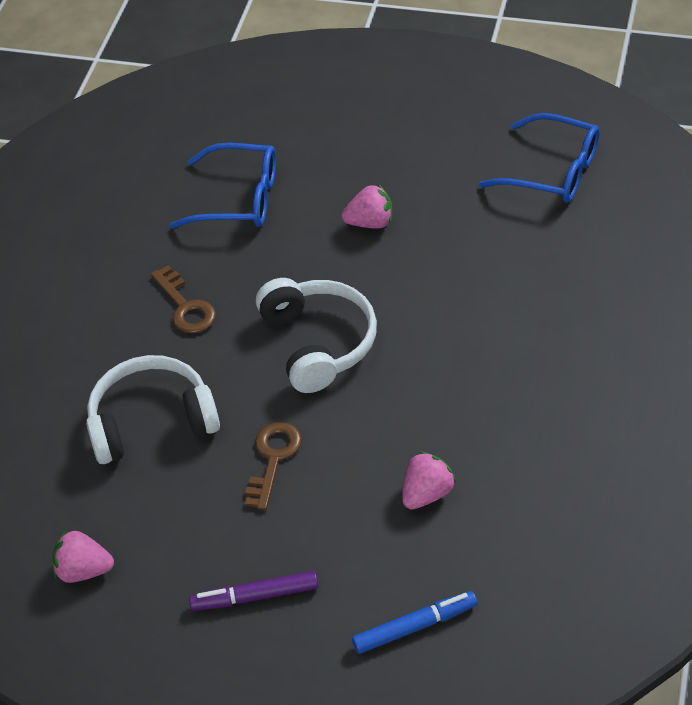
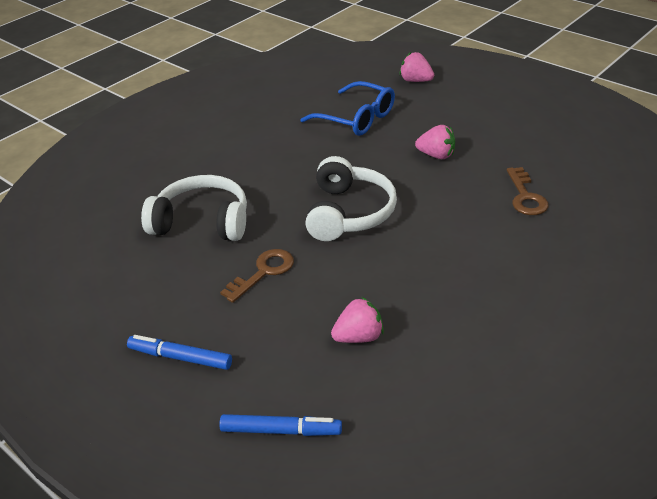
camera: 25 degrees right, 10 degrees down
pink strawberry [52,530,114,583] -> pink strawberry moved to [400,52,434,82]
brown key [151,265,216,334] -> brown key moved to [507,167,549,215]
purple marker [189,571,318,611] -> blue marker [127,335,232,370]
blue glasses [479,113,600,203] -> none

